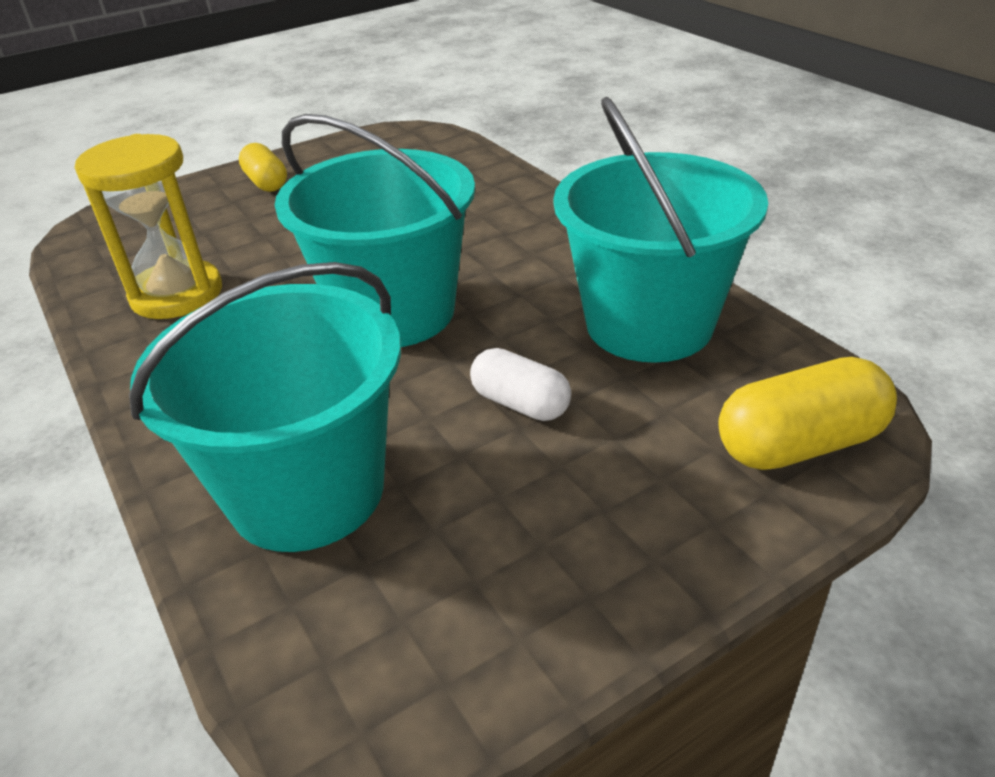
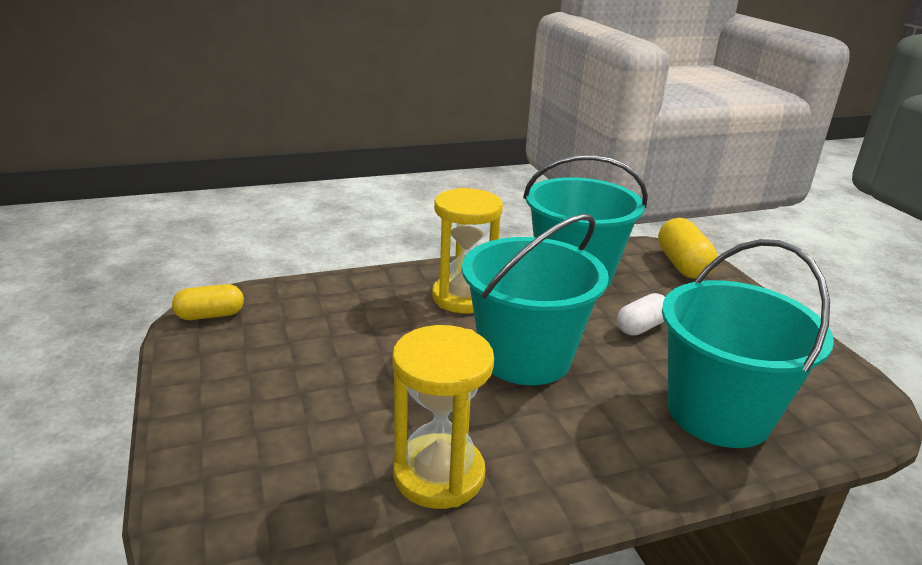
camera: 80 degrees left, 10 degrees down
yellow capsule [239,143,287,192] -> yellow capsule moved to [172,284,244,320]
none -> yellow hourglass [432,188,503,313]

